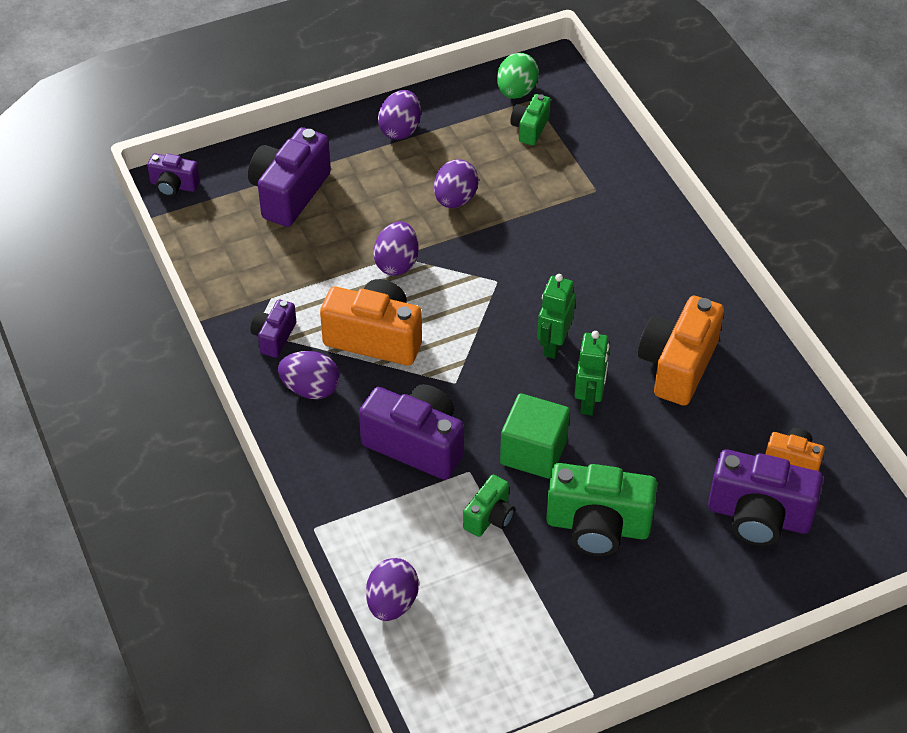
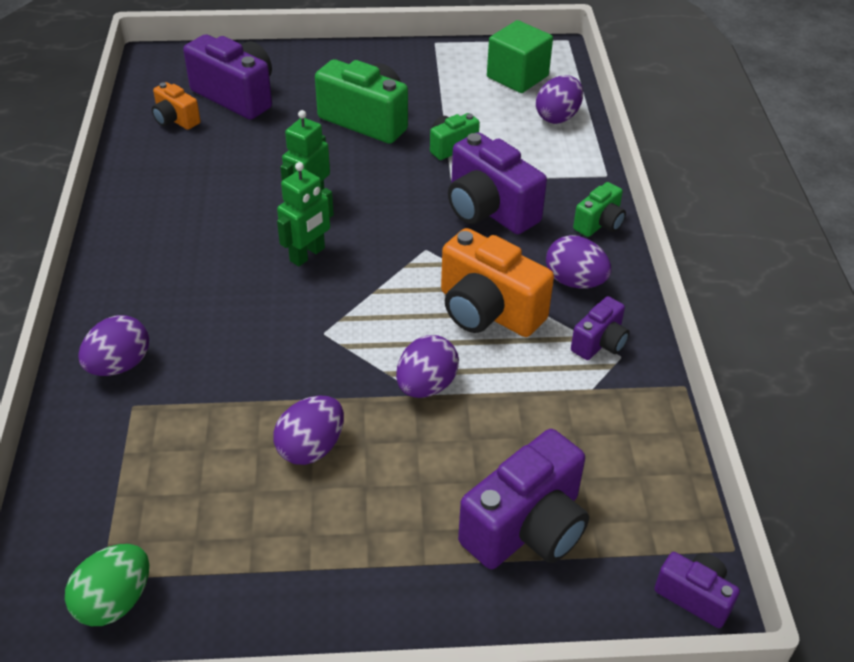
camera: 160 degrees left, 5 degrees down
purple egg [378,90,421,140] -> purple egg moved to [78,315,149,376]
green cube [500,393,570,479] -> green cube moved to [487,20,553,93]
green camera [510,94,551,145] -> green camera moved to [573,182,626,237]
orange camera [638,296,724,406] -> none

